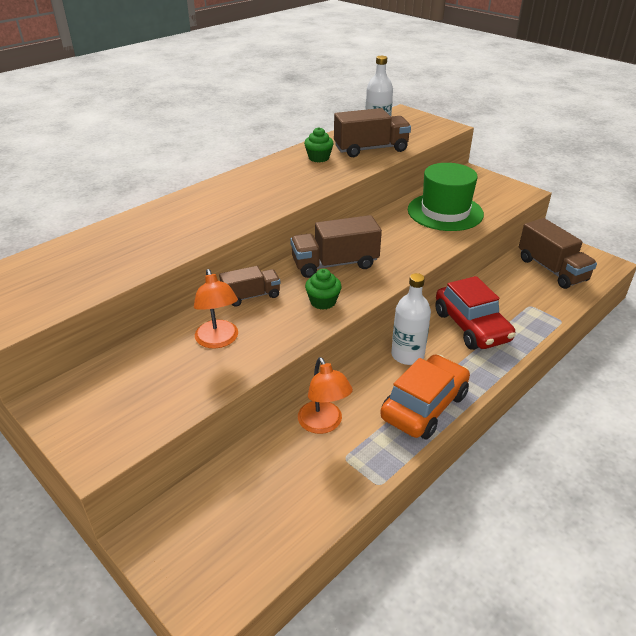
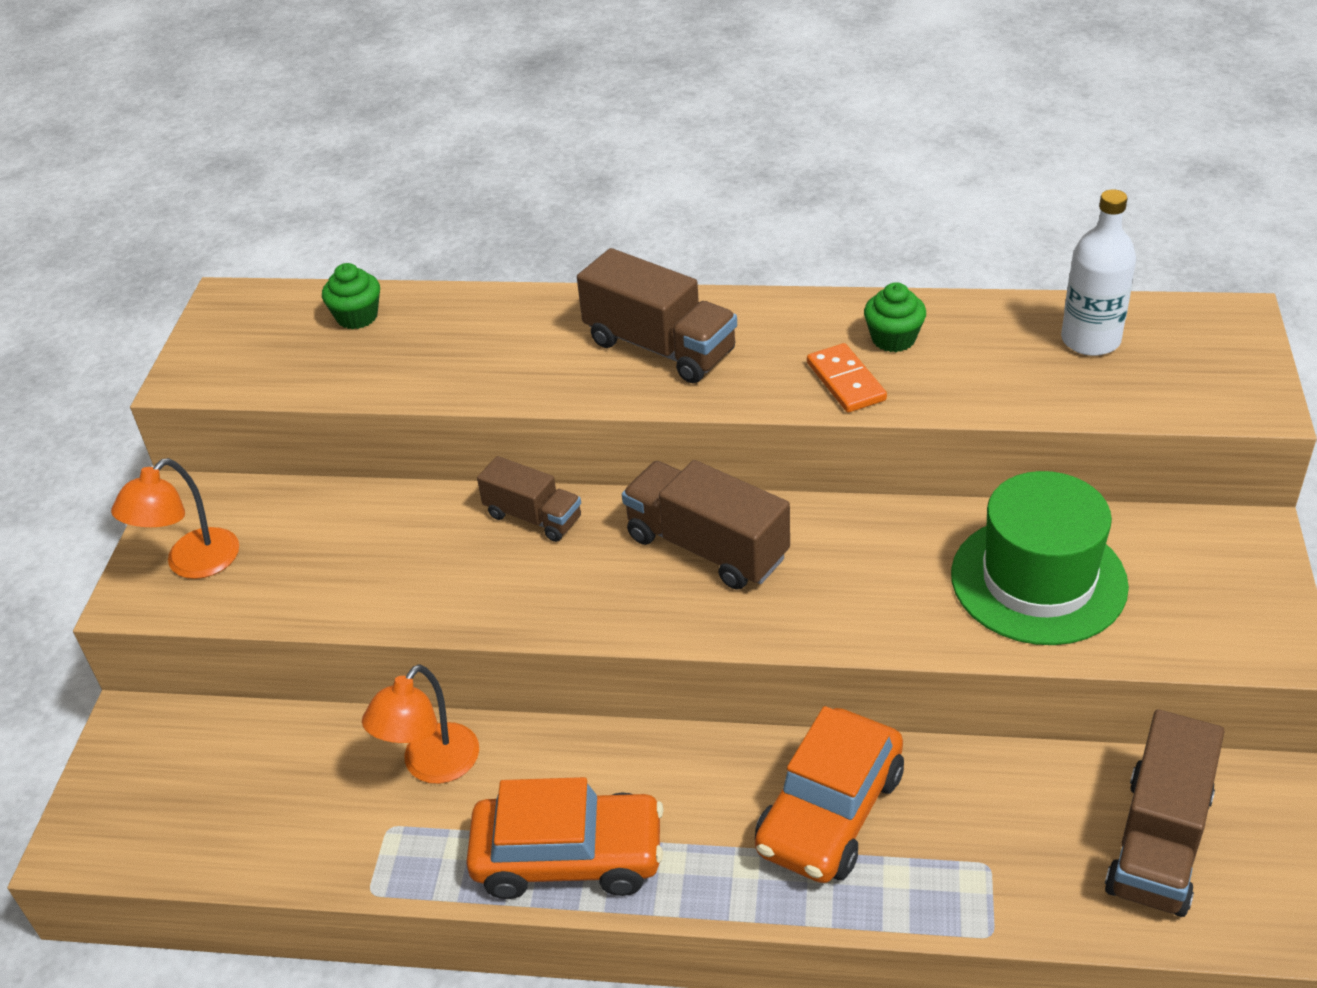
camera: 55 degrees right, 5 degrees up
orange lamp [194,269,238,348] -> orange lamp moved to [111,458,239,579]
green cupcake [305,269,342,310] -> green cupcake moved to [322,263,380,329]
brown truck [334,108,411,157] -> brown truck moved to [577,248,737,383]
white bottle [391,273,431,365] -> none
red car [435,276,516,350] -> orange car [755,706,904,883]
none -> orange domino [807,343,887,413]

